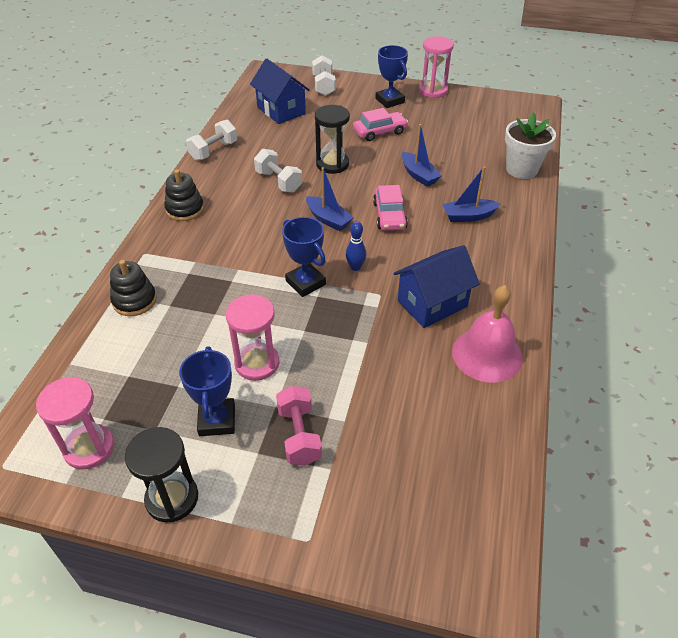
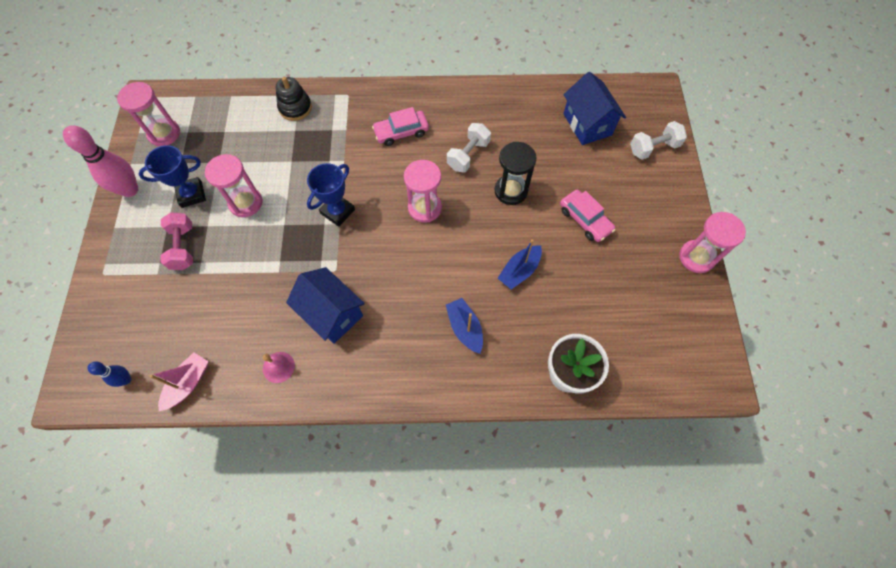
camera: 75 degrees right, 20 degrees up
black hourglass [125,427,198,523] -> pink bowling pin [63,125,138,197]
black stacking toy [164,169,204,221] -> none
white dumbbell [186,120,237,161] -> none
blue house [250,59,310,124] -> blue house turned 60 degrees counterclockwise [563,72,626,145]
pink dumbbell [276,386,322,466] -> pink dumbbell turned 75 degrees counterclockwise [161,212,193,270]
blue boat [306,167,354,231] -> pink hourglass [404,160,442,223]
blue bowling pin [346,221,366,271] -> blue bowling pin moved to [87,362,131,387]
pink car [373,185,408,231] -> pink car moved to [372,107,429,146]
blue trophy [375,45,408,108] -> none
pink bell [452,285,523,383] -> pink bell [263,352,295,383], size x0.52
none -> pink boat [149,352,209,411]

